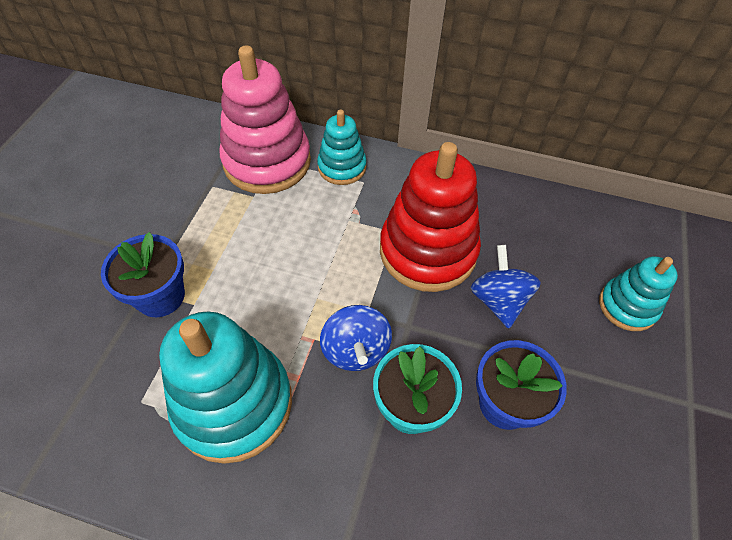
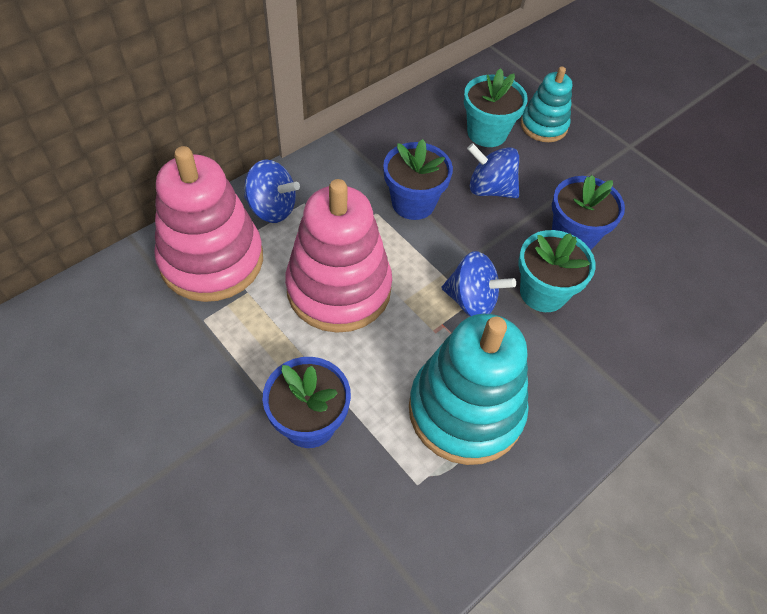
camera: 60 degrees left, 0 degrees up
turquoise stacking toy [317,110,367,185] -> blue spinning top [244,159,300,223]
red stacking toy [380,142,481,292] -> blue flower pot [383,139,453,220]
none -> pink stacking toy [285,179,392,333]
none -> turquoise flower pot [464,68,528,147]

